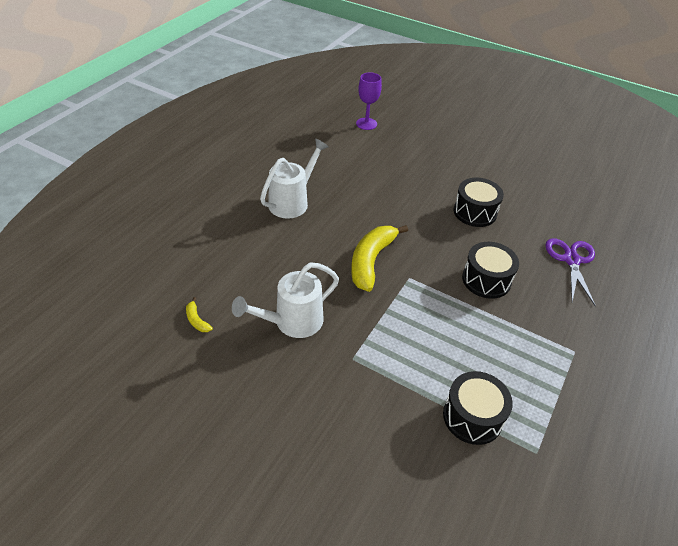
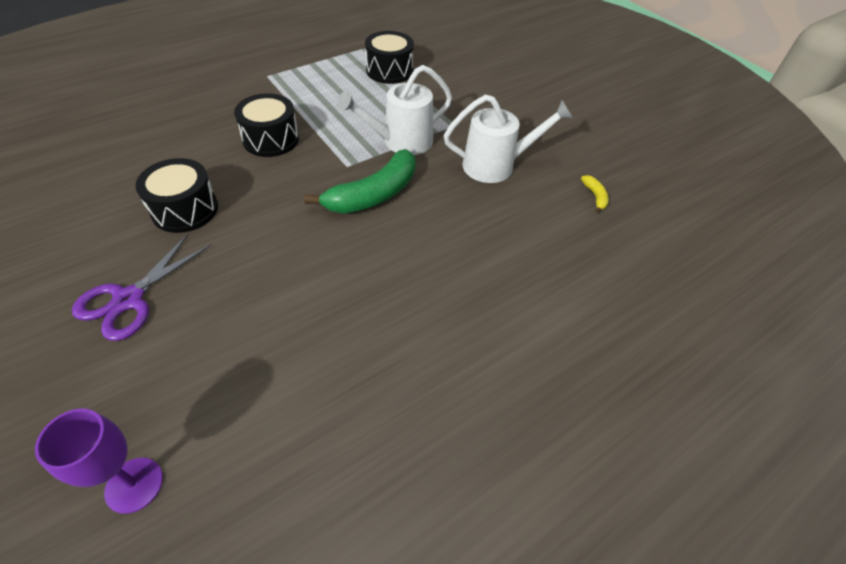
camera: 155 degrees left, 5 degrees up
white watering can [260,139,329,218] -> white watering can moved to [337,65,452,155]
yellow banana [351,225,408,292] -> green banana [304,149,415,214]
purple scissors [545,238,596,306] -> purple scissors moved to [72,234,211,341]

